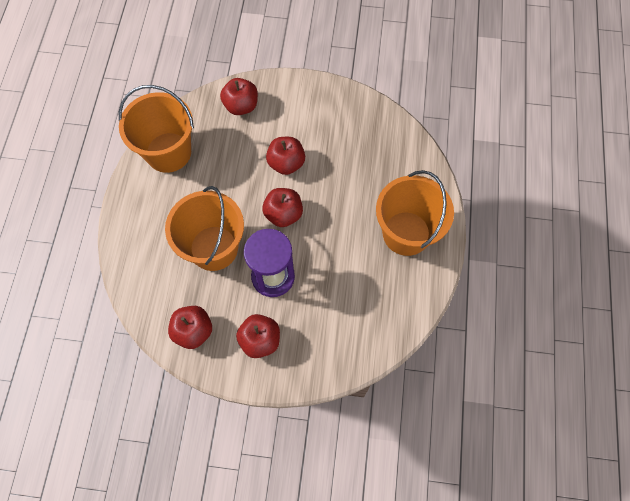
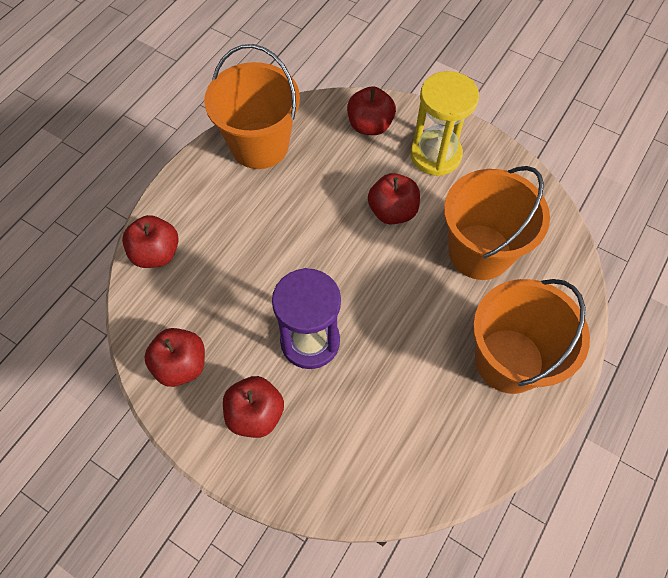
camera: 25 degrees right, 5 degrees down
orange bucket [165,186,244,271] -> orange bucket moved to [444,166,550,280]
red apple [262,188,303,227] -> red apple moved to [122,215,179,268]
none -> yellow hourglass [410,71,479,176]

